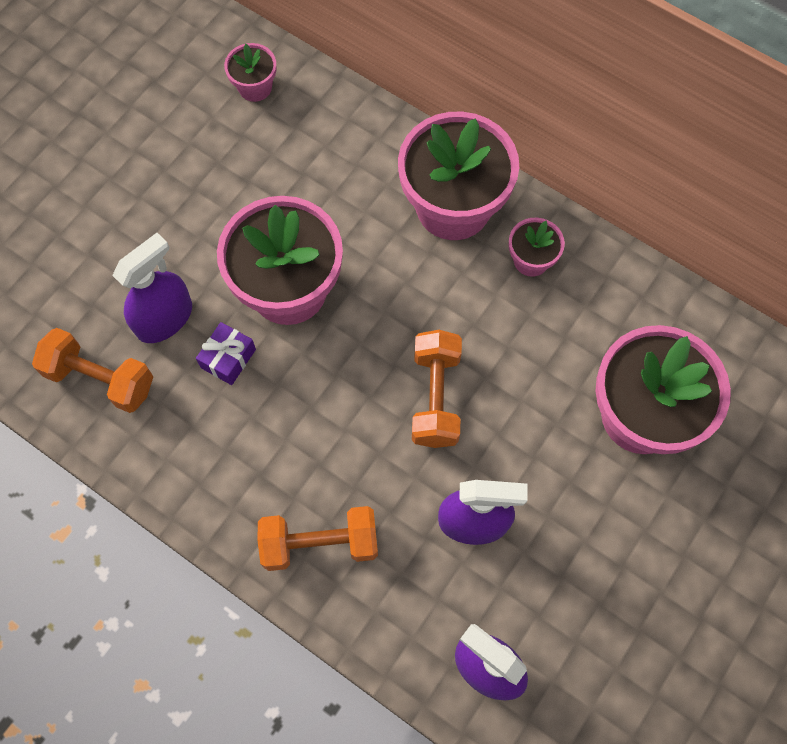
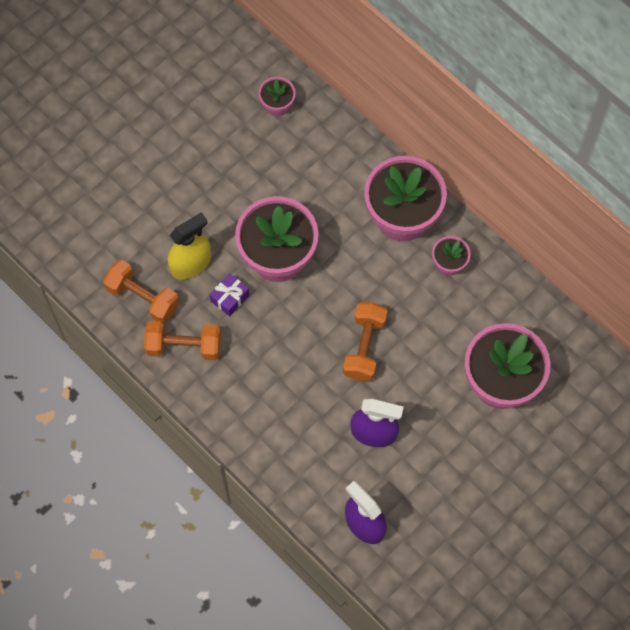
camera: 10 degrees right, 0 degrees up
purple spray bottle [112,233,192,343] -> yellow spray bottle [168,212,211,279]
orange dumbbell [257,506,378,571] -> orange dumbbell moved to [144,321,221,360]

